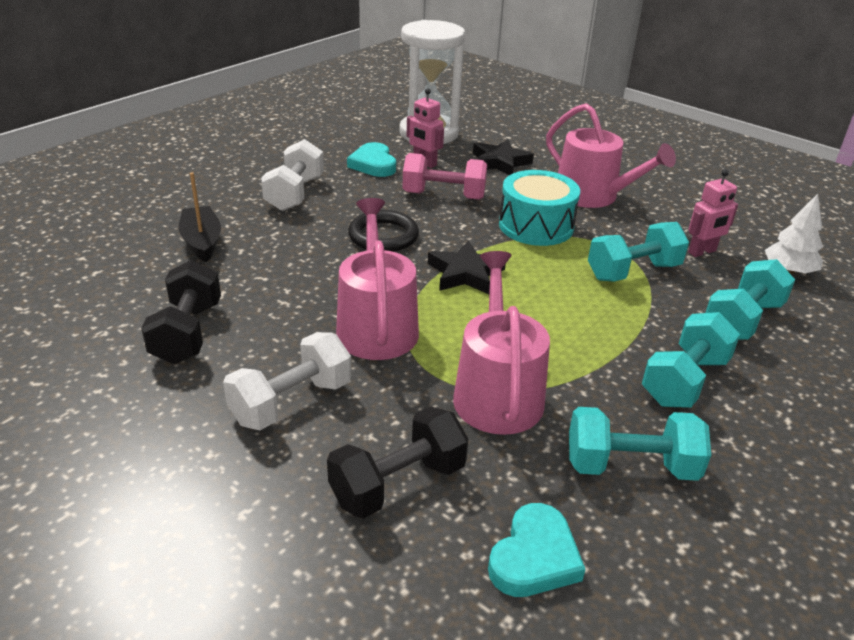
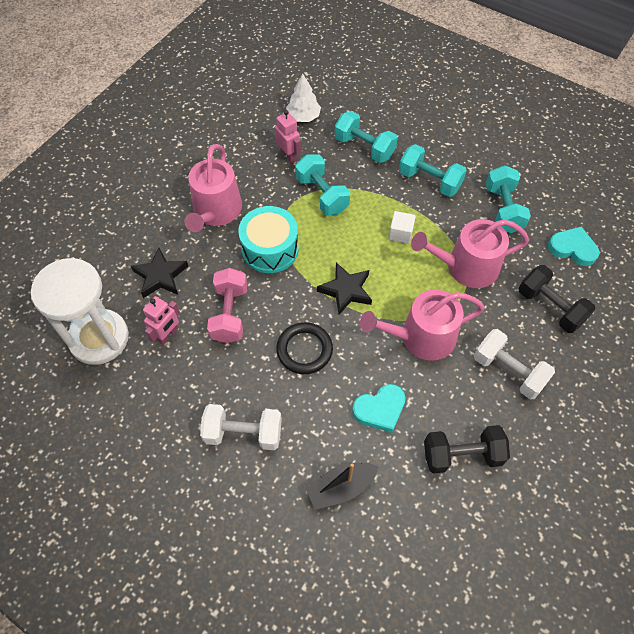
camera: 95 degrees left, 25 degrees up
turquoise heart [347,142,396,177] -> turquoise heart moved to [352,384,406,433]
pink watering can [546,103,676,208] -> pink watering can turned 150 degrees clockwise [184,144,242,232]
none -> white cube [389,211,416,244]

